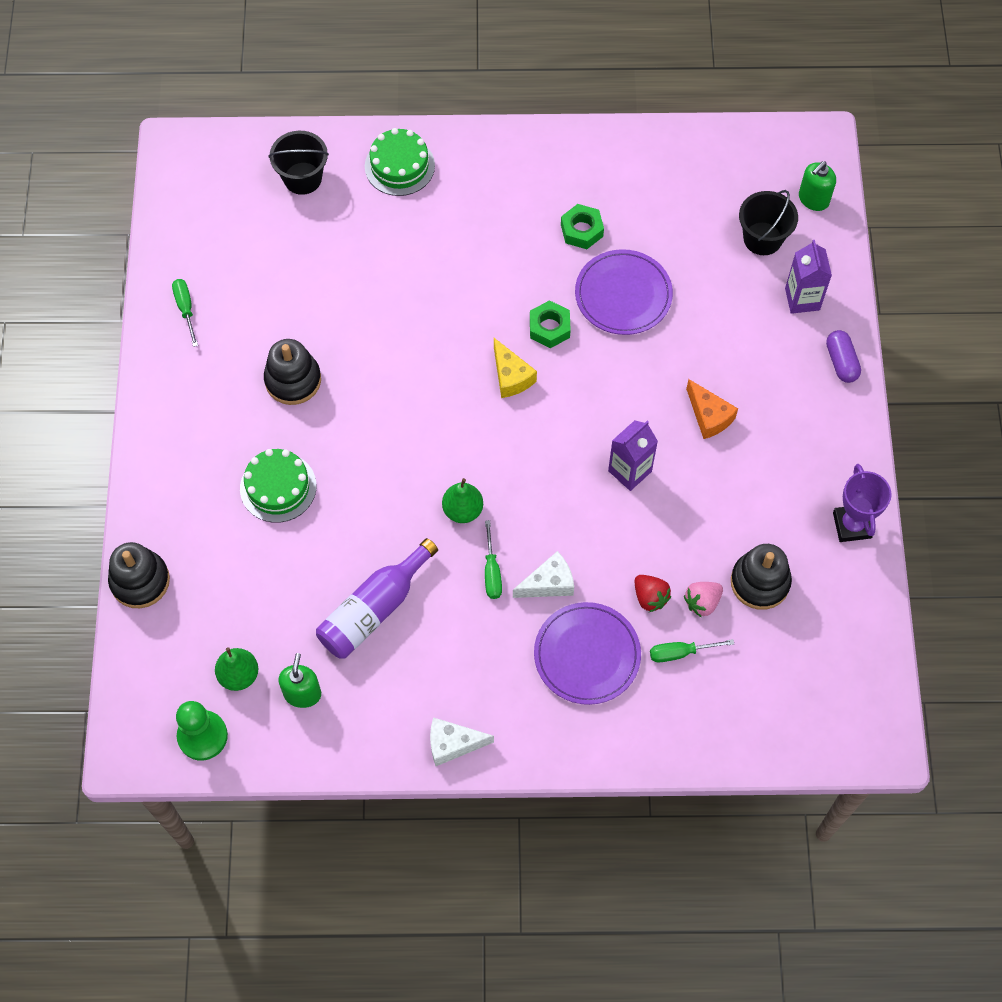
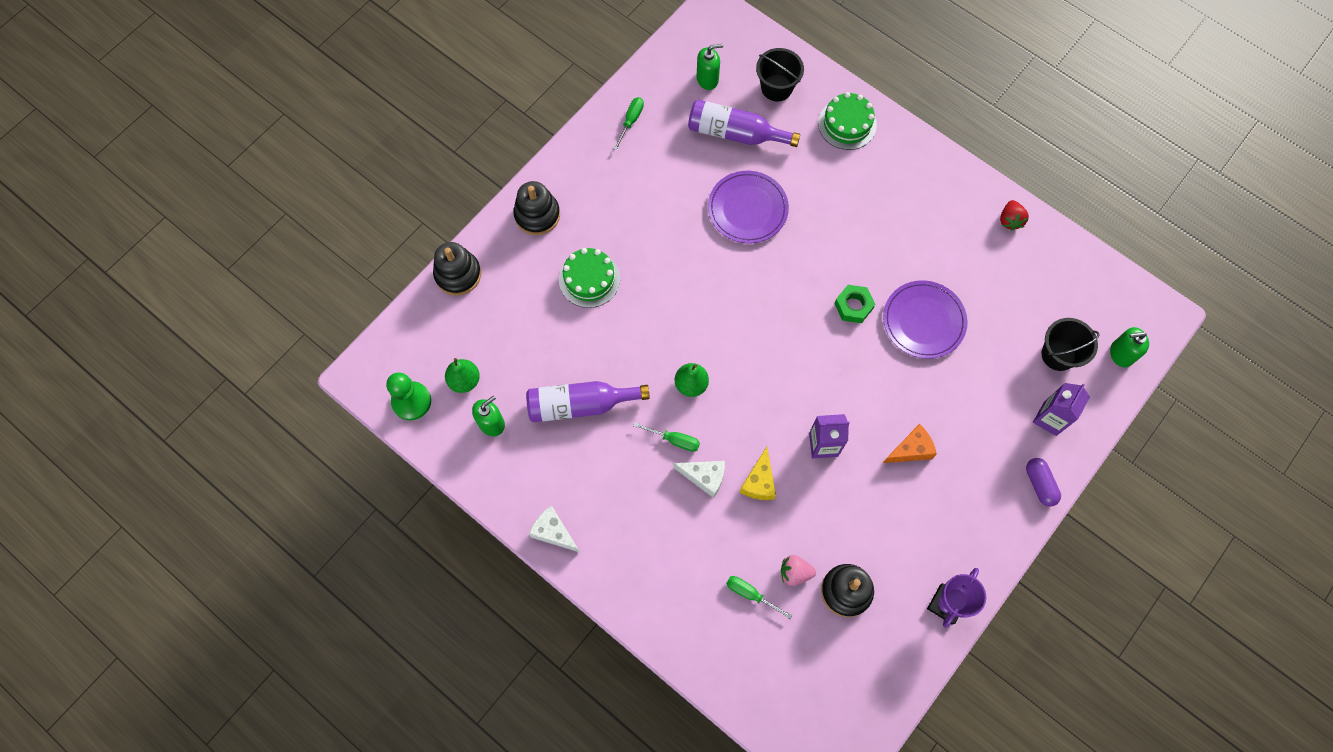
camera: 40 degrees right, 5 degrees up
black stacking toy [264,339,321,405] -> black stacking toy moved to [513,181,560,235]
green screwdriver [485,520,502,599] -> green screwdriver turned 105 degrees counterclockwise [633,422,700,452]
yellow cheese [494,338,537,398] -> yellow cheese moved to [740,447,776,500]
purple plate [534,602,641,705] -> purple plate moved to [708,171,789,243]
green nut [561,204,604,249] -> none
red strawberry [635,575,671,612] -> red strawberry moved to [1000,200,1029,231]
orange cheese [686,379,738,439] -> orange cheese turned 120 degrees counterclockwise [883,424,937,463]
purple capsule [826,330,861,383] -> purple capsule turned 45 degrees counterclockwise [1026,458,1061,507]
none -> purple bottle [688,100,800,147]
none -> green soap dispenser [697,44,723,90]

